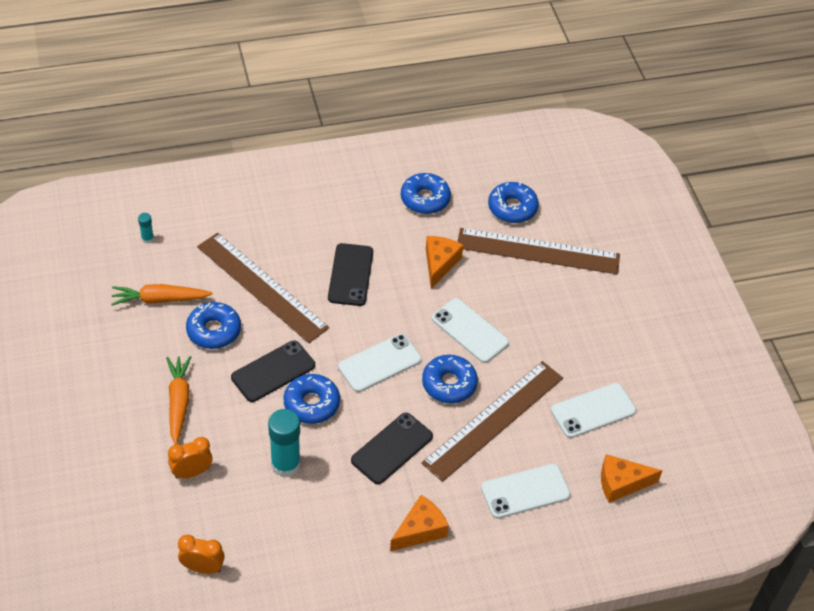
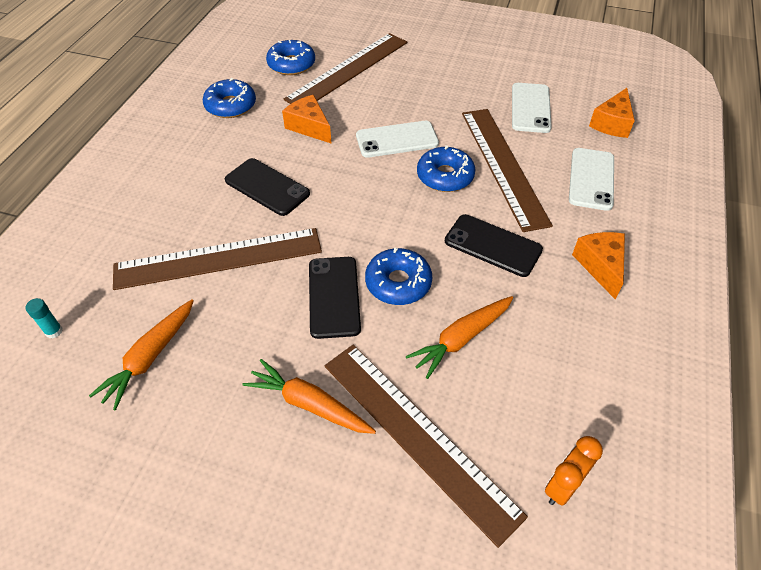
camera: 55 degrees left, 0 degrees up
orange clock [168,437,213,479] -> brown ruler [324,345,528,548]
blue donut [186,302,241,349] -> none
turquoise glue stick [268,409,301,477] -> orange carrot [406,296,513,379]
white phone [338,334,422,392] -> none
black phone [351,413,433,484] -> black phone turned 45 degrees counterclockwise [445,214,543,277]

